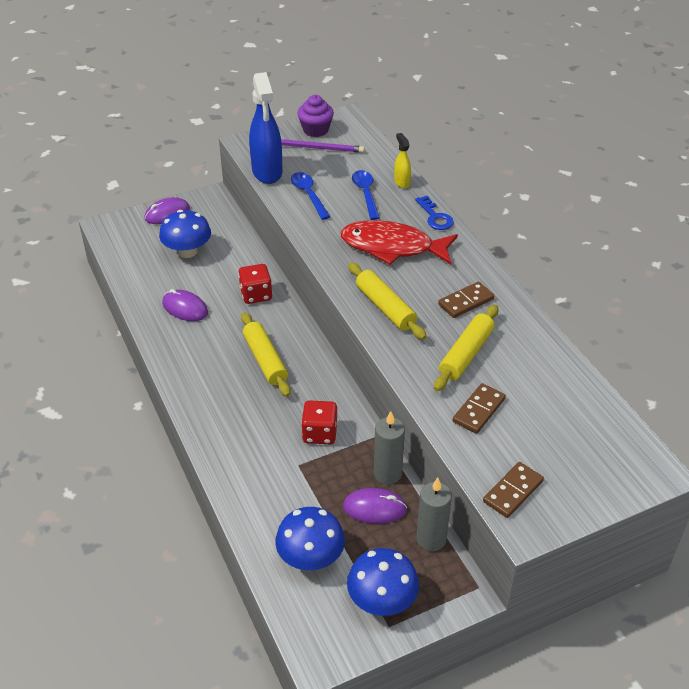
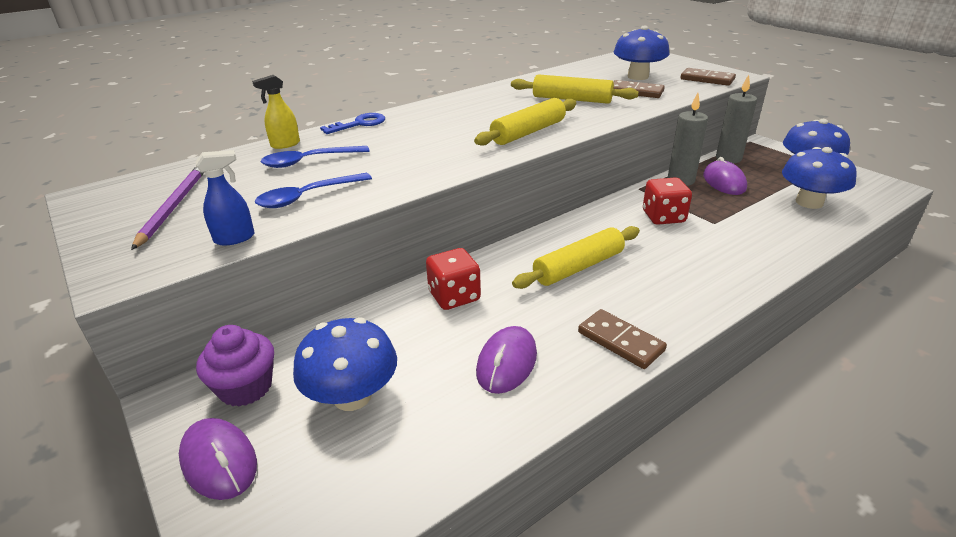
camera: 100 degrees left, 10 degrees down
blue spray bottle [249,72,283,184] -> blue spray bottle [196,150,254,245], size x0.48
purple cupcake [297,95,334,137] -> purple cupcake moved to [196,325,274,407]
red fish [340,220,458,265] -> none
brown domino [438,282,494,318] -> brown domino moved to [578,309,667,369]
none -> blue mushroom [614,26,669,80]

